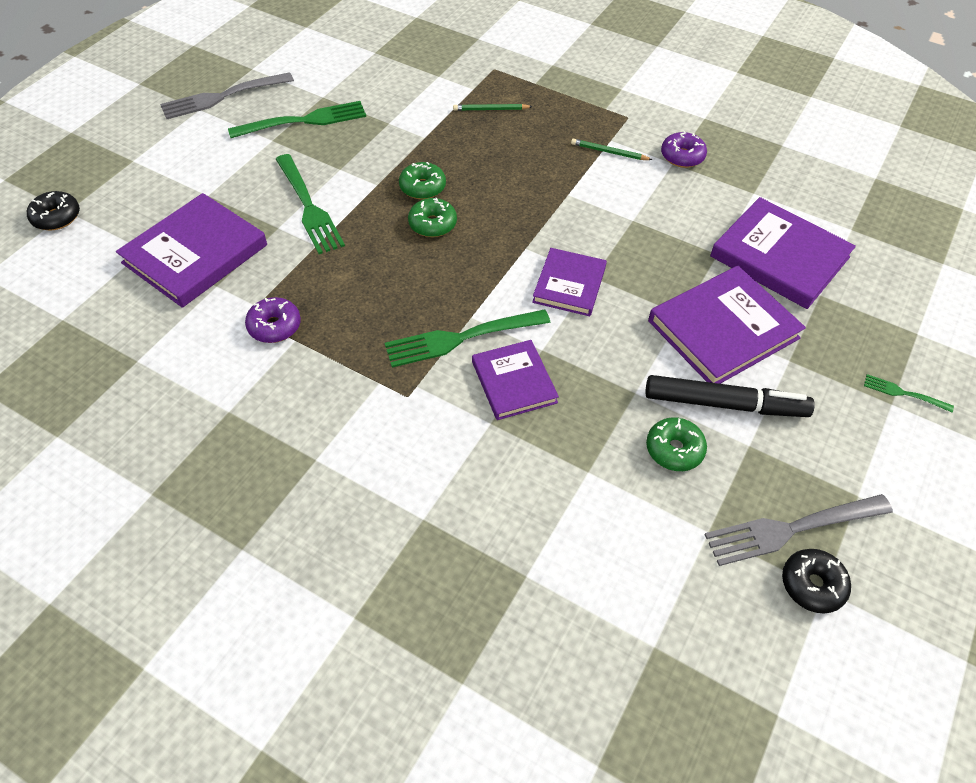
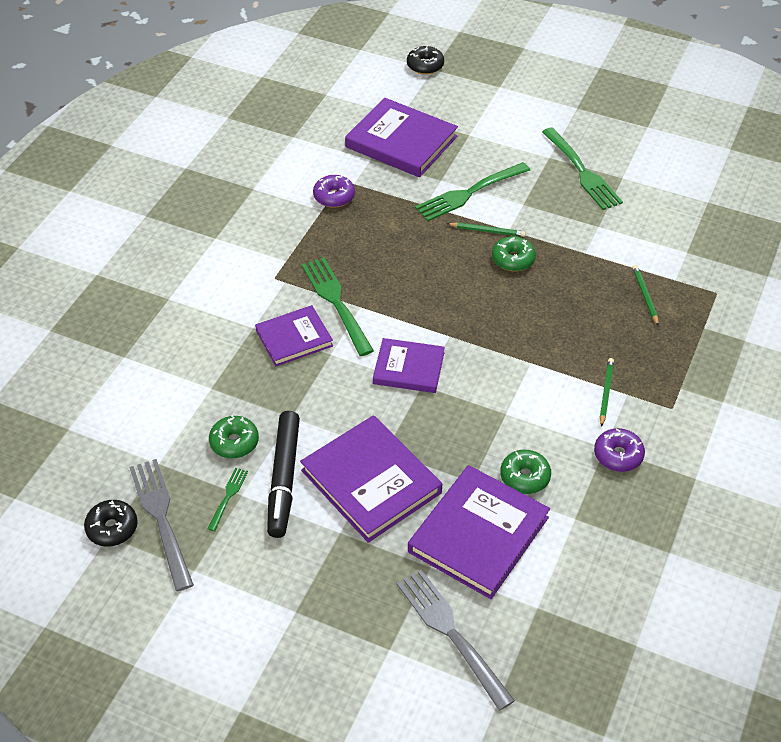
camera: 85 degrees right, 5 degrees down
grey fork [160,72,294,119] -> grey fork moved to [397,569,515,711]
green donut [408,198,457,237] -> green donut moved to [500,450,551,494]
green fork [864,374,954,412] -> green fork moved to [207,468,248,531]
none -> green pencil [447,222,526,237]

